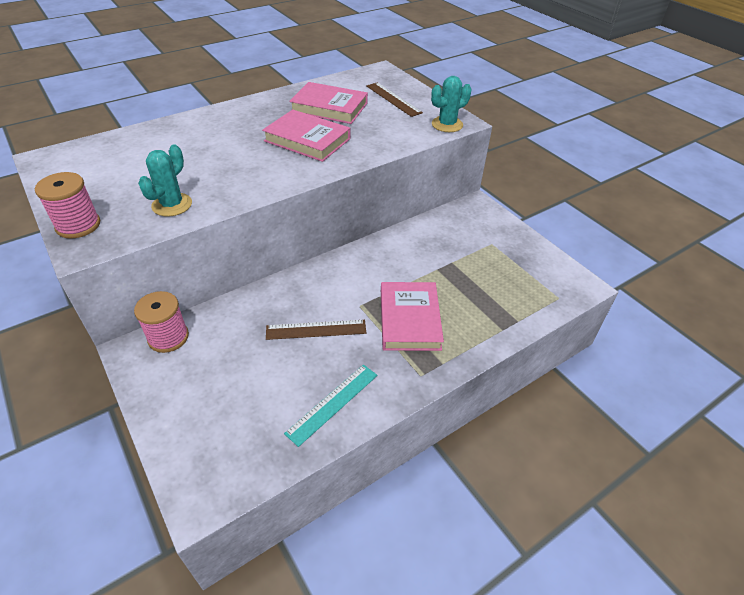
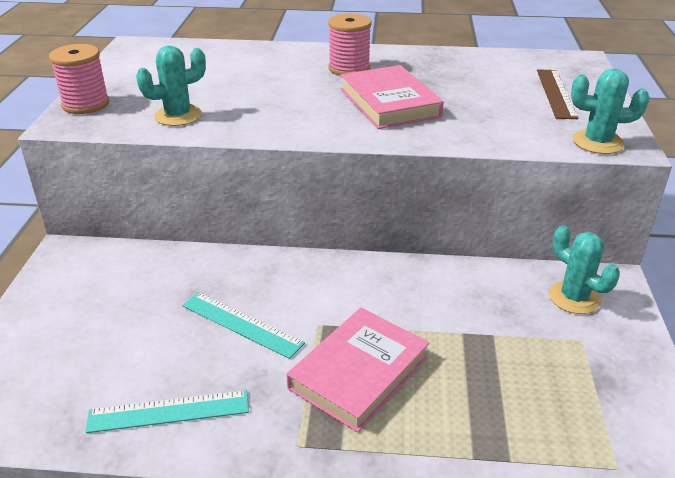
camera: 40 degrees right, 10 degrees down
pink spool [134,291,189,353] -> pink spool moved to [328,13,372,76]
brown ruler [266,320,366,340] -> turquoise ruler [182,292,305,359]
pink book [289,82,368,124] -> none
none -> turquoise cactus [549,225,620,314]

